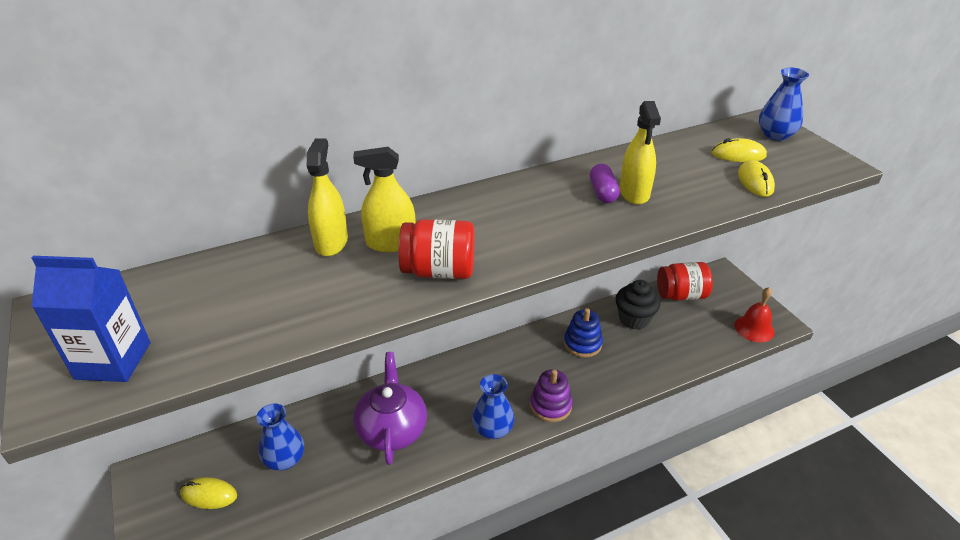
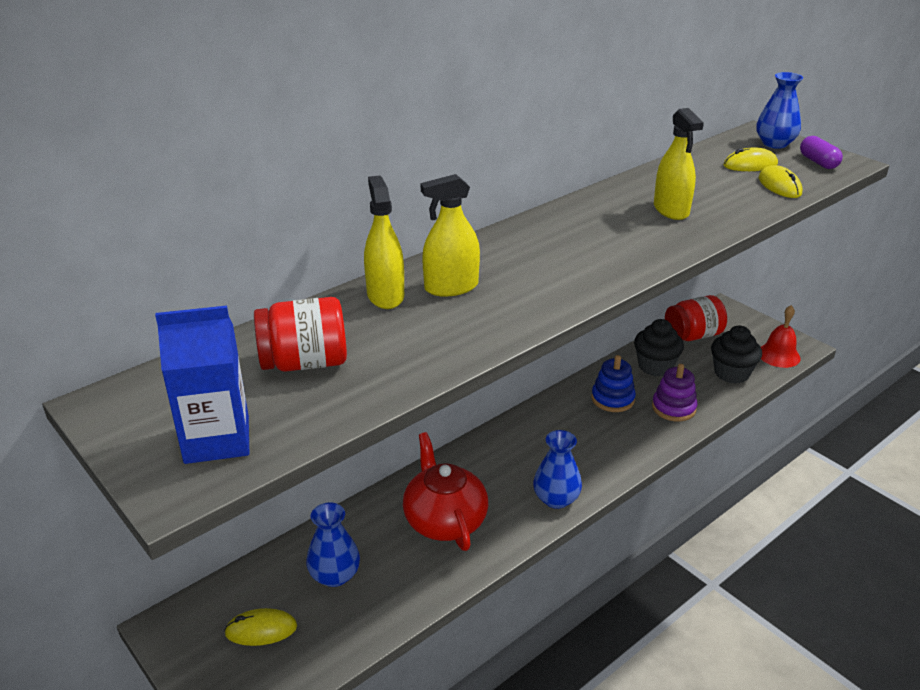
camera: 15 degrees left, 5 degrees down
purple teapot [353,352,427,465] -> red teapot [403,432,488,551]
red jar [398,219,475,279] -> red jar moved to [254,297,347,372]
purple stacking toy [530,369,573,422] -> purple stacking toy moved to [652,364,697,422]
purple capsule [590,164,620,203] -> purple capsule moved to [800,136,843,169]
none -> black cupcake [711,326,762,384]

